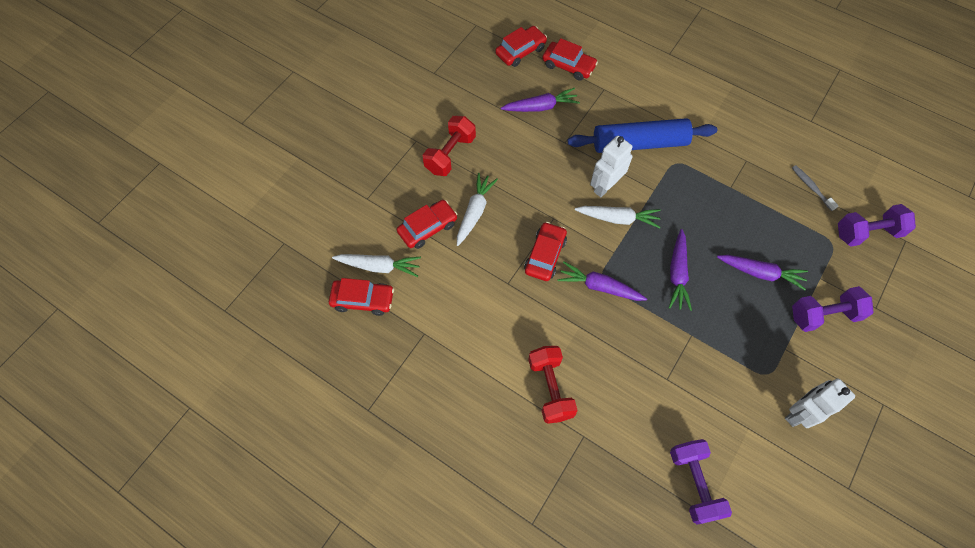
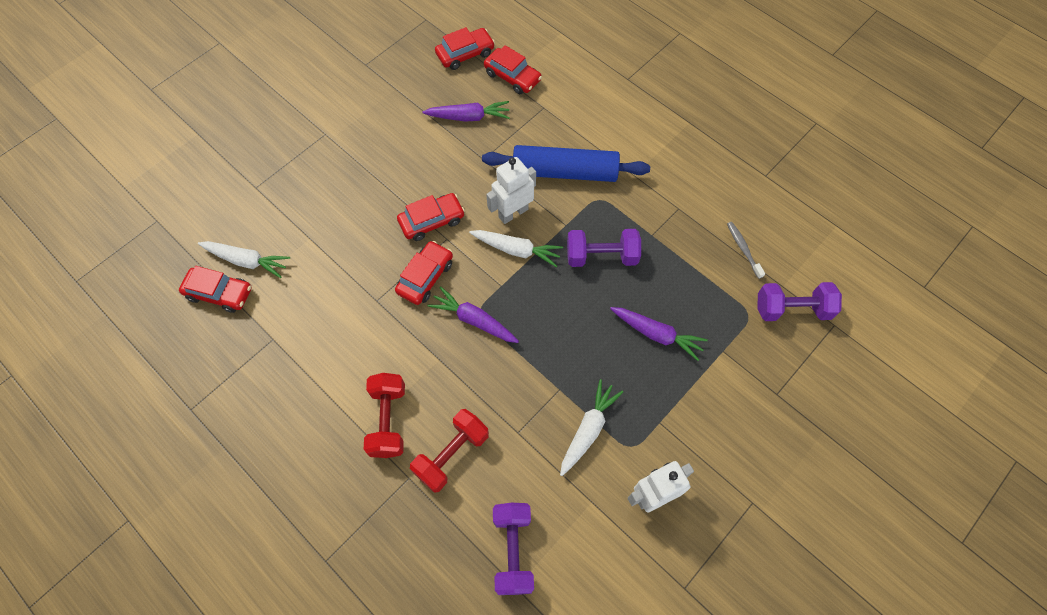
camera: 10 degrees right, 0 degrees up
red car [397,200,457,249] -> red car moved to [397,193,465,241]
red dumbbell [423,116,476,176] -> red dumbbell moved to [410,409,489,493]
white carrot [457,173,498,246] -> white carrot moved to [560,379,623,476]
purple carrot [669,229,692,311] -> none
purple dumbbell [792,286,873,332] -> purple dumbbell moved to [567,229,641,267]

